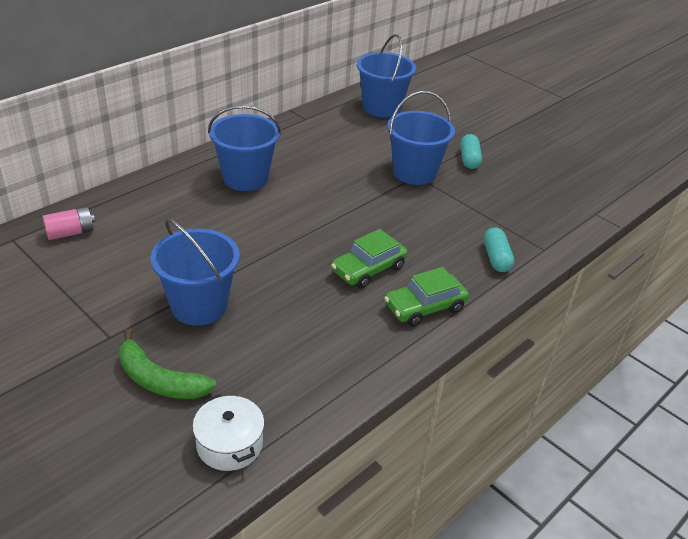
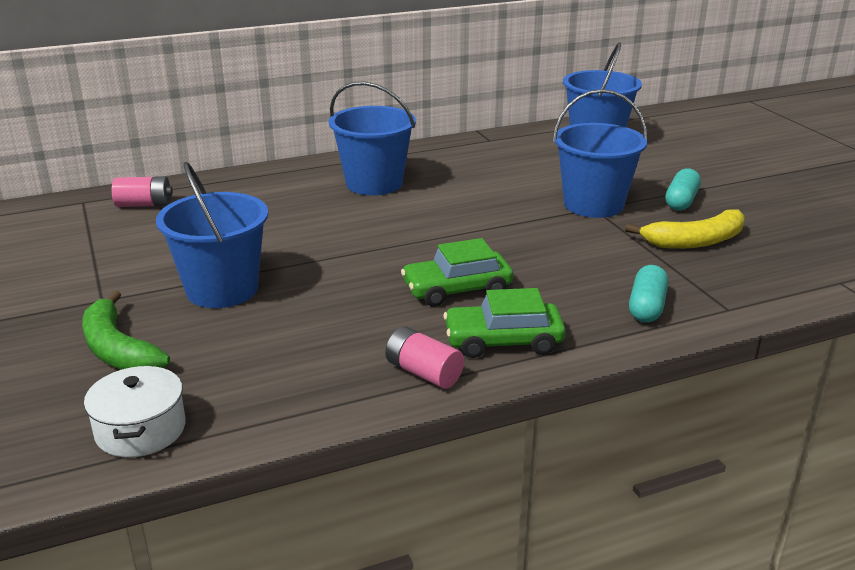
camera: 25 degrees right, 10 degrees down
none -> pink battery [385,326,464,389]
none -> yellow banana [625,209,744,249]

